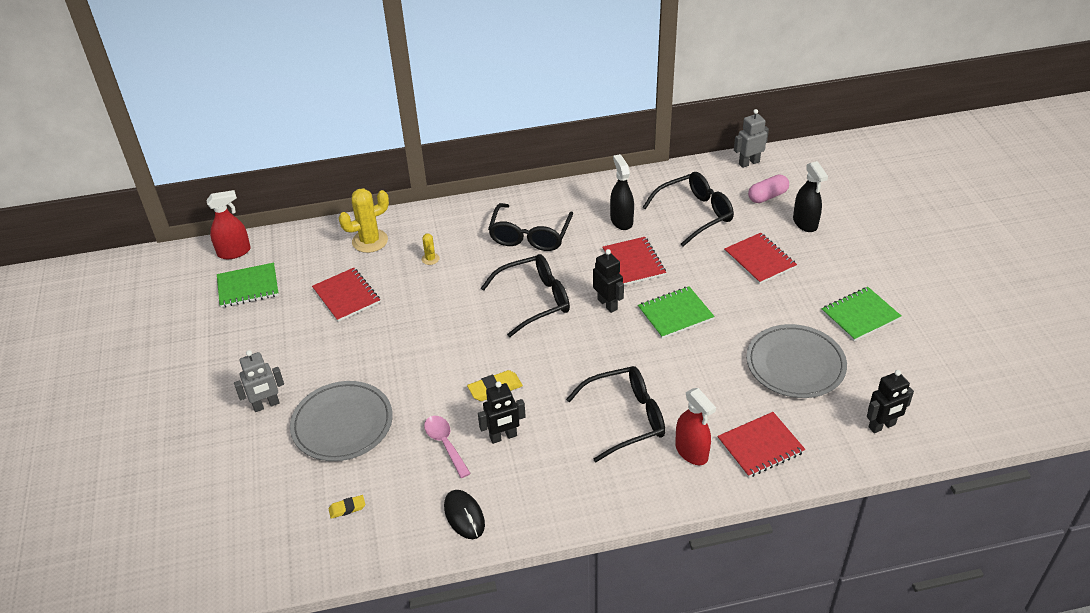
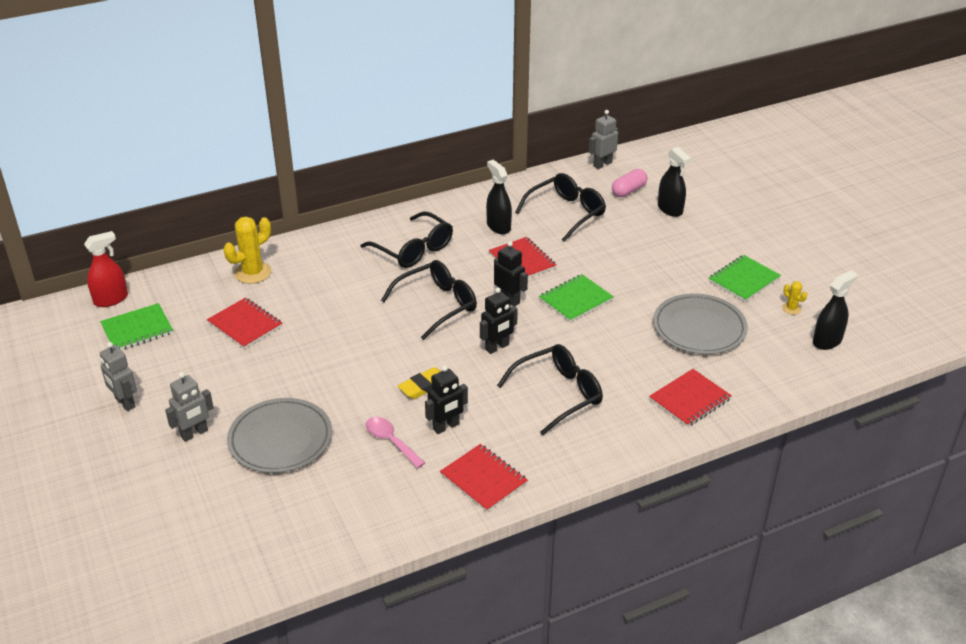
camera: 15 degrees left, 5 degrees down
yellow eraser [329,495,365,519] -> none
yellow cactus [422,234,440,265] -> yellow cactus moved to [782,281,807,315]
black mouse [444,490,485,539] -> none
black glasses [488,203,573,251] -> black glasses turned 45 degrees counterclockwise [360,212,453,268]
red spray bottle [675,388,716,465] -> none
red notebook [724,233,797,284] -> red notebook moved to [440,444,528,512]
black robot [867,370,914,433] -> black robot moved to [480,287,518,354]
none -> grey robot [100,342,137,411]
none -> black spray bottle [813,271,858,350]

